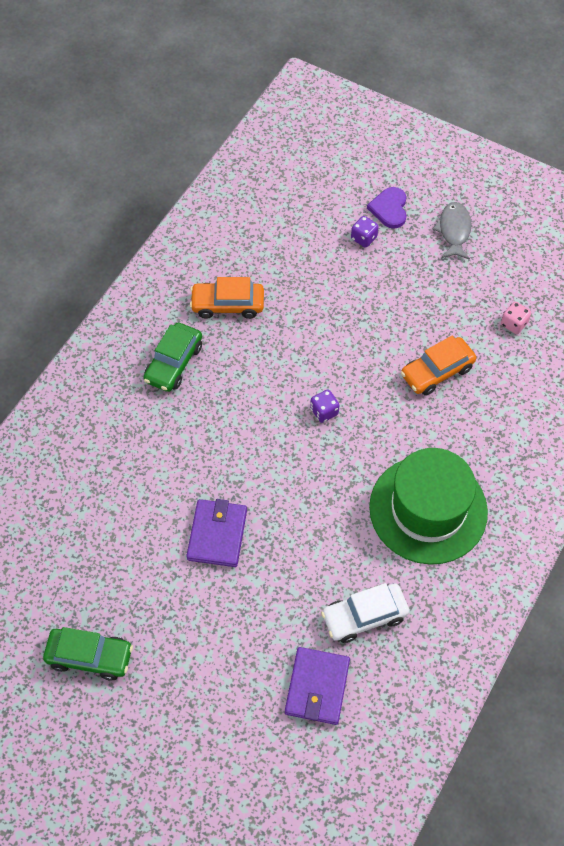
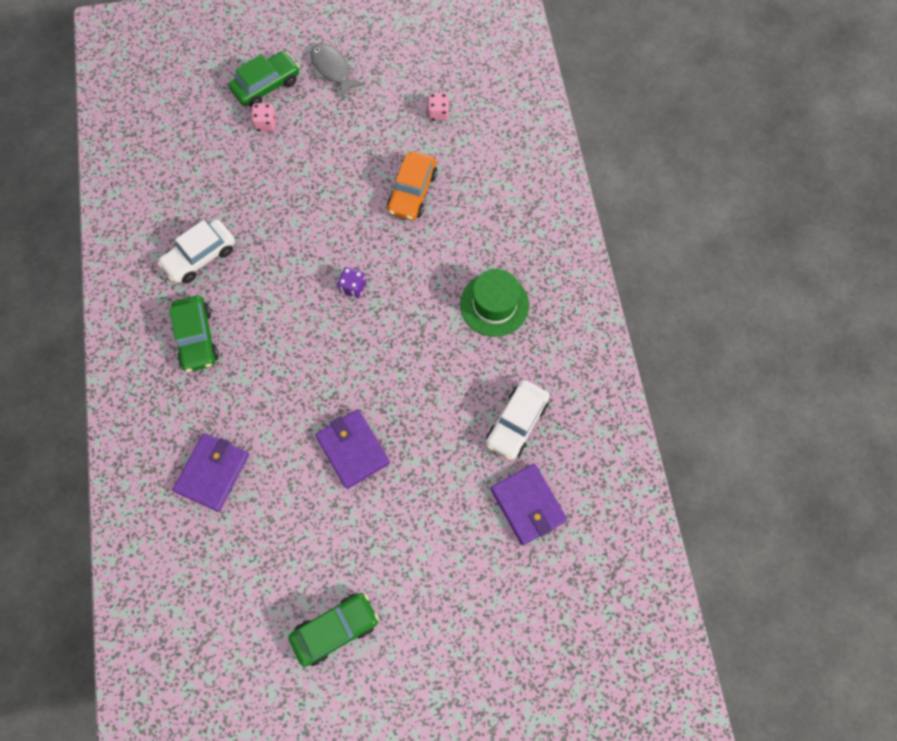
camera: 40 degrees left, 10 degrees up
orange car [190,277,264,319] -> white car [158,220,235,283]
purple dice [351,216,379,248] -> pink dice [251,103,276,131]
purple heart [367,187,407,229] -> green car [229,51,299,107]
green hat [369,448,488,565] -> green hat [460,269,529,337], size x0.62
none -> purple wallet [173,433,249,512]

